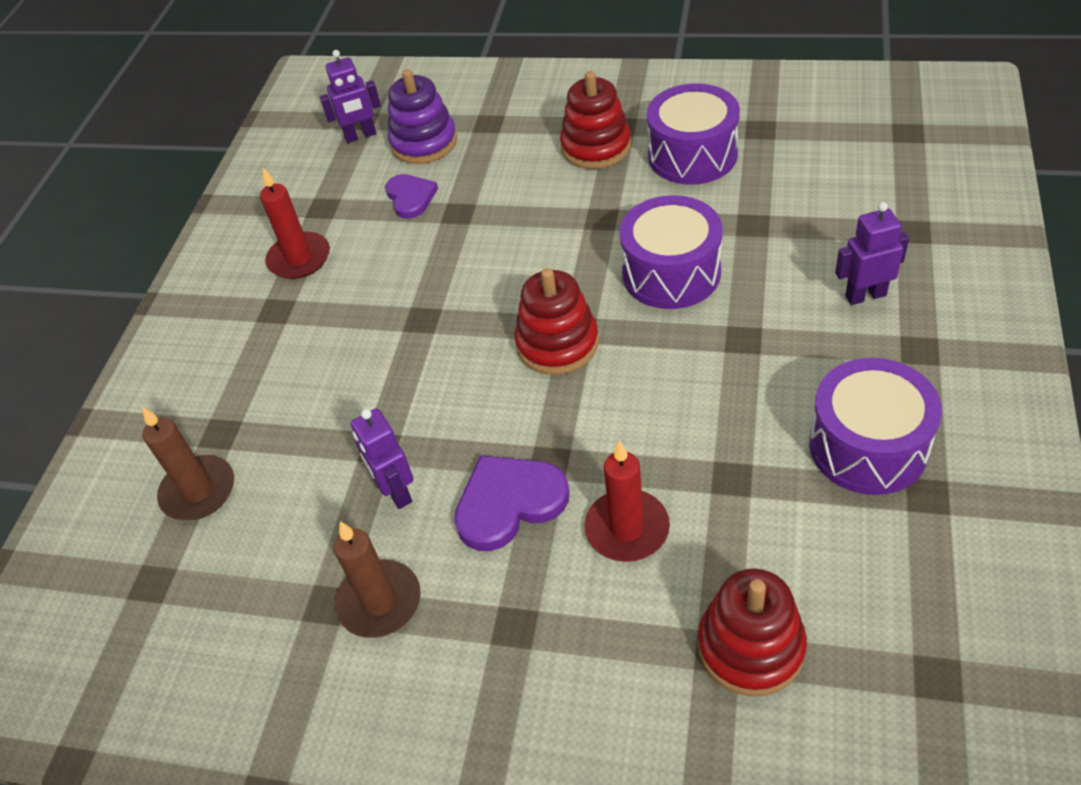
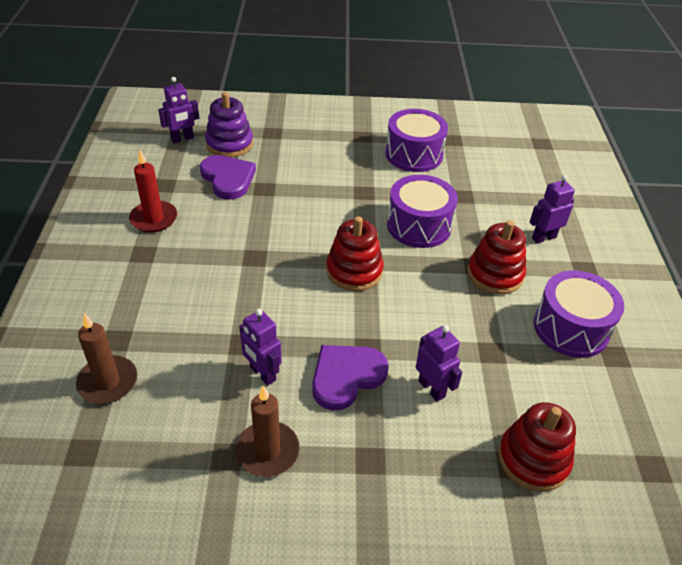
camera: 20 degrees left, 5 degrees down
purple heart [385,174,438,219] -> purple heart [200,155,256,200], size x1.52
red stacking toy [560,71,631,169] -> red stacking toy moved to [467,220,526,294]
red candle [585,441,670,562] -> purple robot [416,325,462,402]

